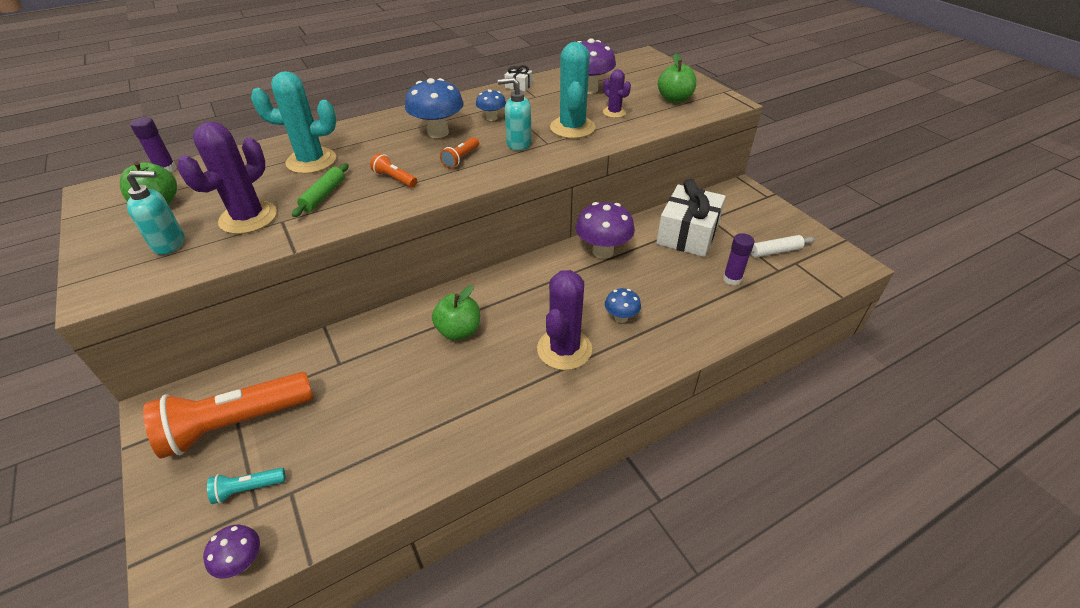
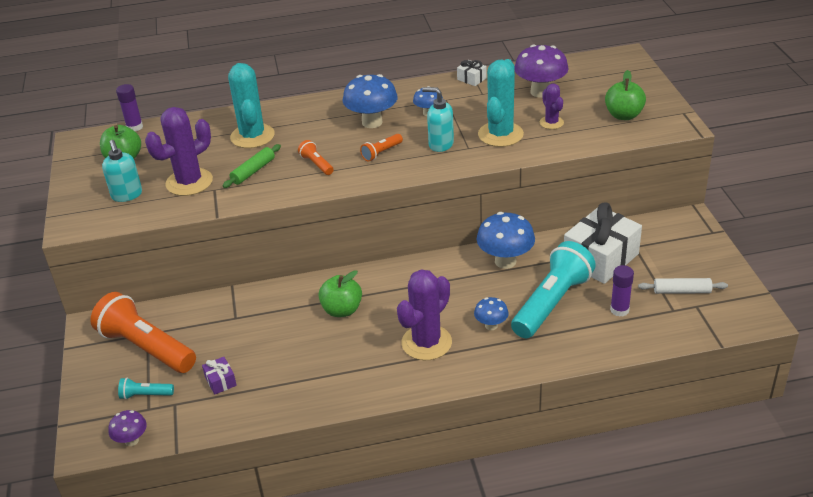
camera: 20 degrees right, 5 degrees down
turquoise soap dispenser [127,171,185,255] -> turquoise soap dispenser turned 60 degrees clockwise [102,140,142,202]
orange flashlight [143,372,313,459] -> orange flashlight turned 45 degrees clockwise [90,292,196,373]
turquoise cactus [251,71,336,174] -> turquoise cactus turned 60 degrees clockwise [228,63,275,148]
purple mushroom [576,202,635,259] -> blue mushroom [477,212,535,269]
none -> purple gift [202,357,237,395]
none -> turquoise flashlight [511,241,596,338]

